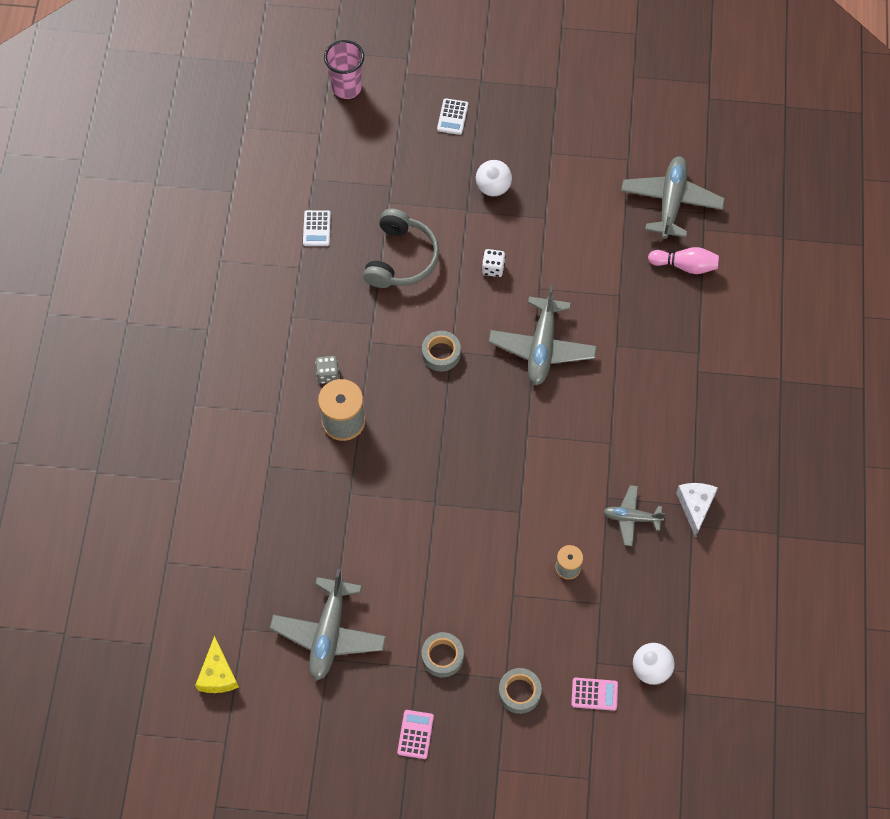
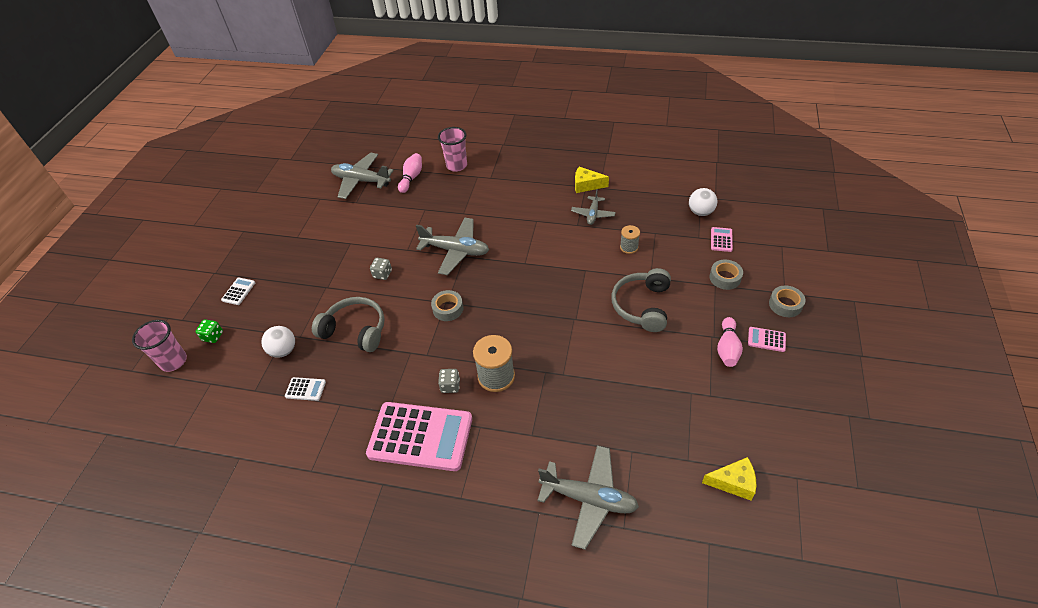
camera: 80 degrees left, 15 degrees down
grey plane [270,569,386,681] -> grey plane moved to [537,445,639,550]
grey tape [422,632,464,677] -> grey tape moved to [769,286,805,317]
white calculator [437,98,468,135] -> white calculator turned 90 degrees counterclockwise [221,278,255,305]
white ball [476,160,512,197] -> white ball moved to [261,326,295,358]
white dice [482,249,505,277] -> grey dice [370,258,392,280]
white cheese [676,483,718,538] -> yellow cheese [575,167,609,193]
none -> green dice [195,319,223,343]
none -> pink calculator [366,402,472,471]
none -> pink cup [438,127,467,172]
none -> grey headphones [611,268,671,332]
none -> pink bowling pin [717,317,743,367]

